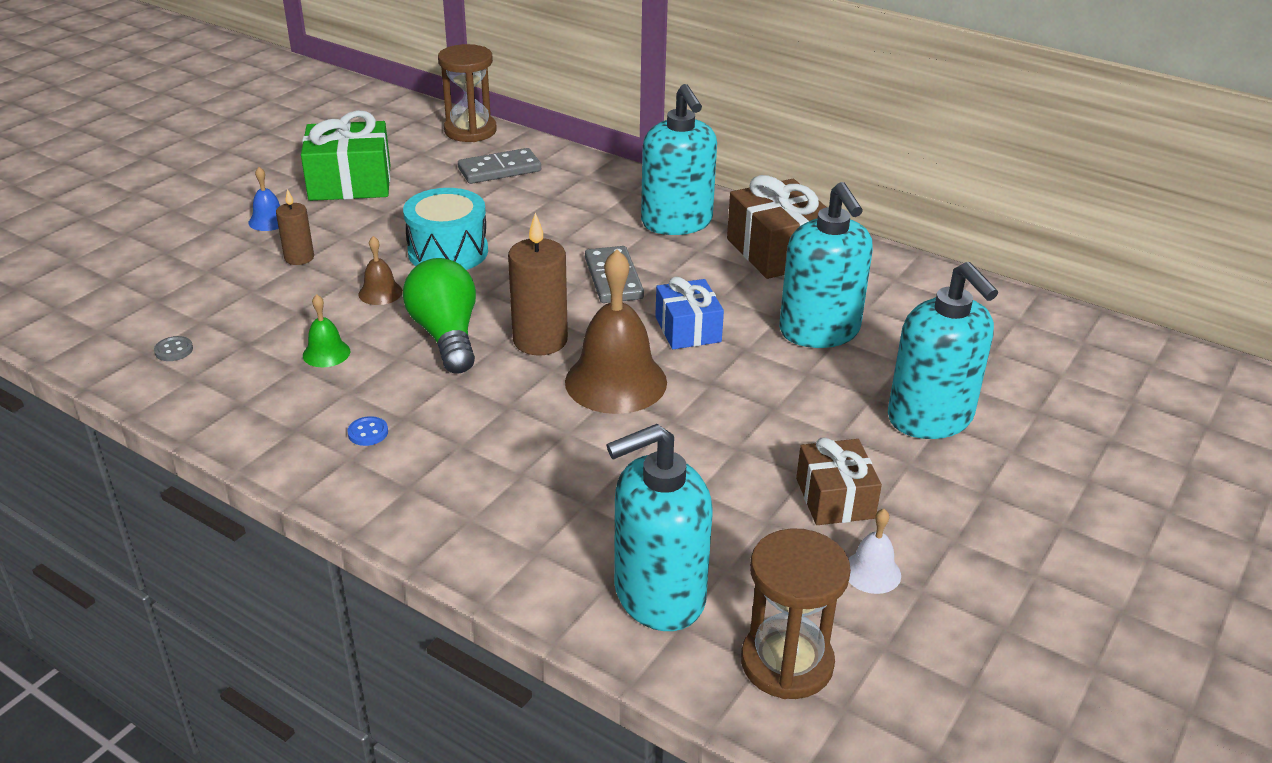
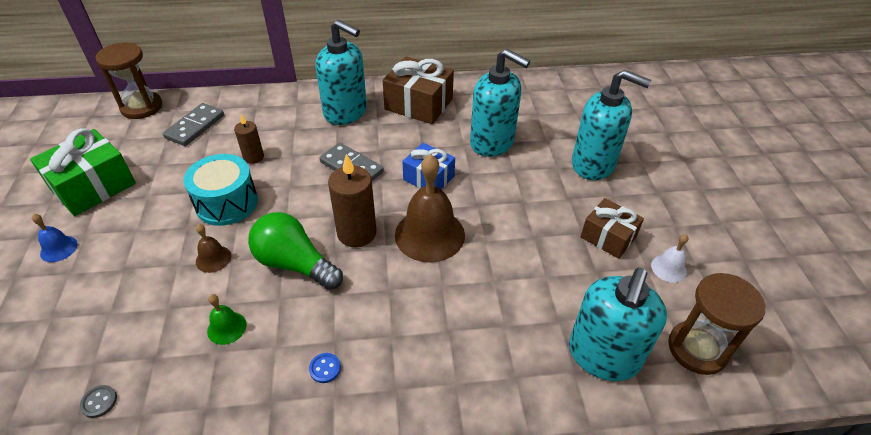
camera: 40 degrees left, 10 degrees up
brown candle [276,189,314,265] -> brown candle moved to [234,114,264,164]

